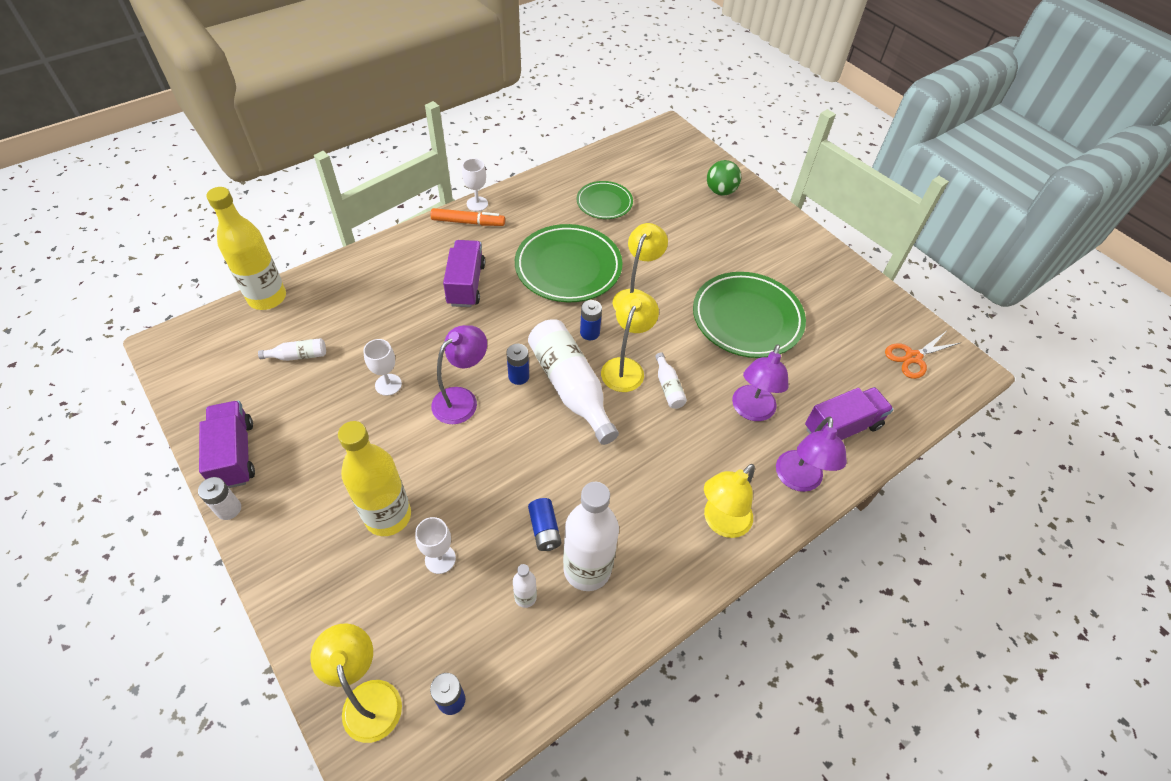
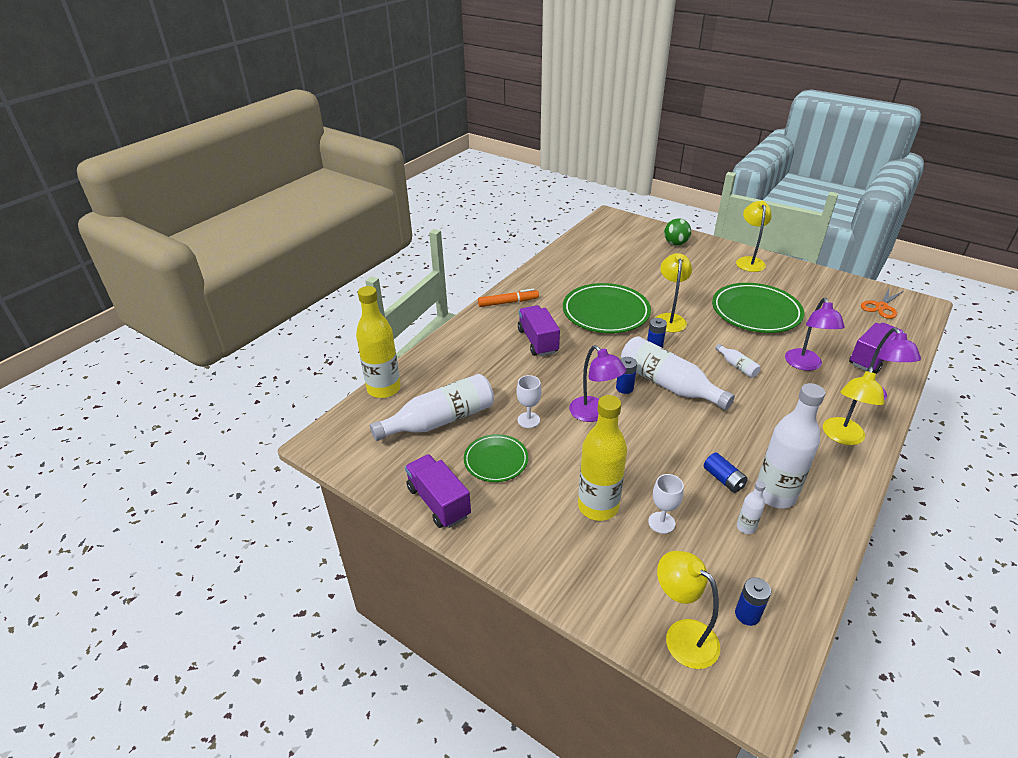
camera: 15 degrees left, 15 degrees down
white battery [198,477,241,520] -> none
white bottle [258,338,326,361] -> white bottle [370,374,494,441], size x2.24
purple lamp [431,325,487,424] -> purple lamp turned 120 degrees clockwise [569,345,626,422]
white goblet [462,158,488,211] -> none
green plate [577,181,633,219] -> green plate moved to [464,434,528,482]
yellow lamp [601,292,659,392] -> yellow lamp moved to [736,201,772,272]

